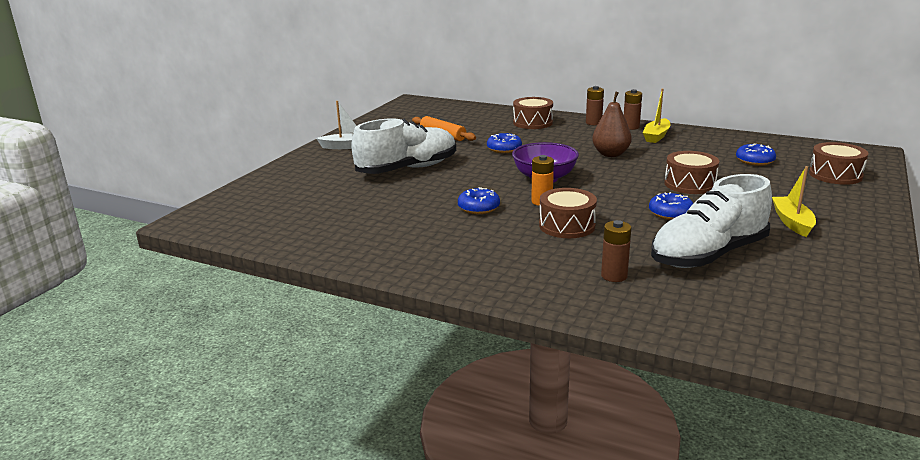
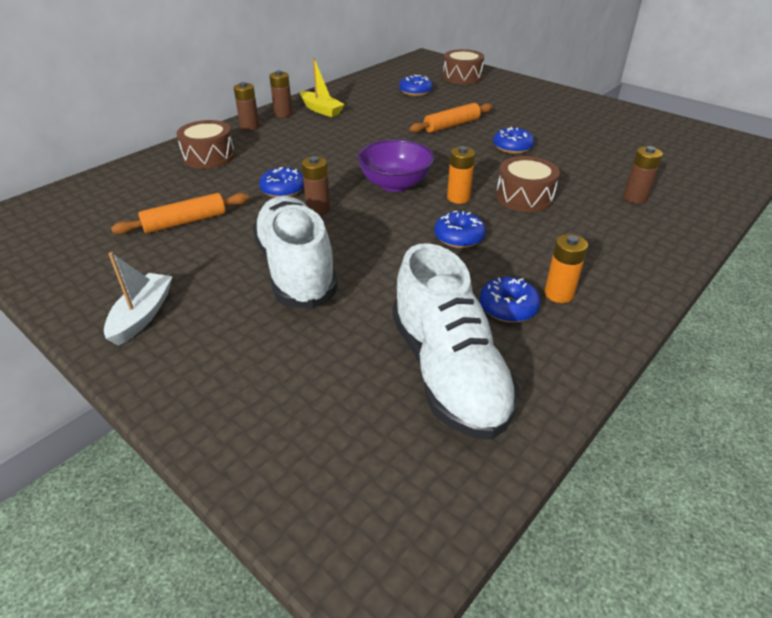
camera: 75 degrees left, 15 degrees up
brown pear [592,92,632,157] -> none
white shoe [651,174,772,268] -> white shoe moved to [392,243,520,440]
brown drum [664,151,719,194] -> orange rolling pin [410,103,492,133]
yellow boat [772,166,816,237] -> none
none -> brown battery [302,156,330,215]
none -> blue donut [480,277,541,323]
none -> orange battery [545,234,588,303]

